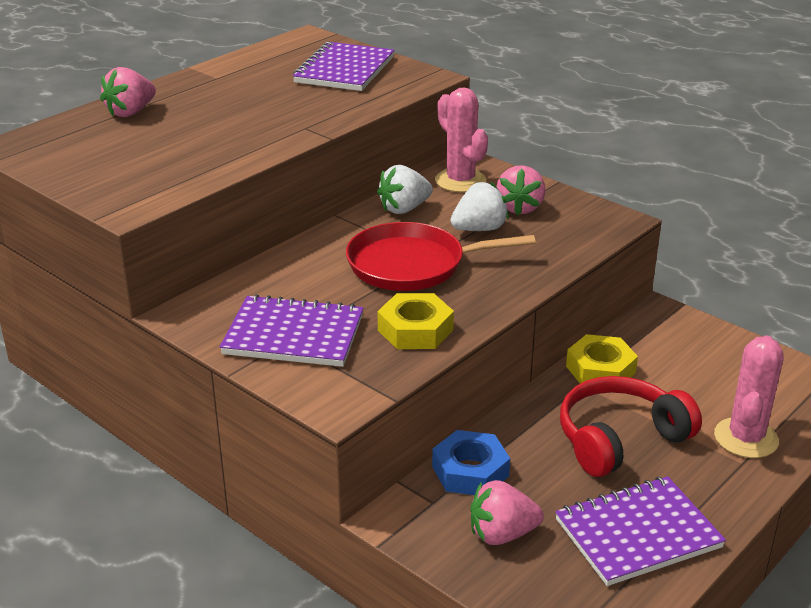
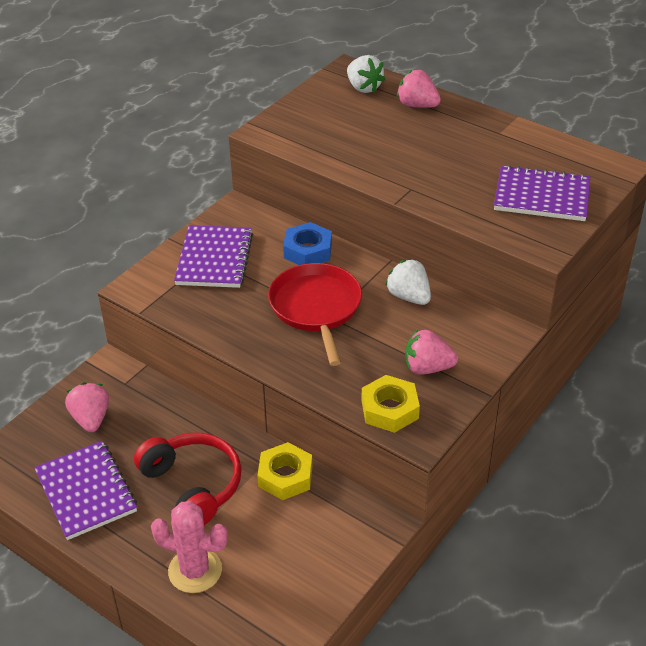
camera: 85 degrees right, 10 degrees up
yellow nut [378,293,454,349] -> yellow nut moved to [361,375,420,433]
blue nut [432,430,510,495] -> blue nut moved to [283,222,332,265]
pink cactus [435,87,488,192] -> none
white strawberry [451,182,509,231] -> white strawberry moved to [347,55,385,93]

